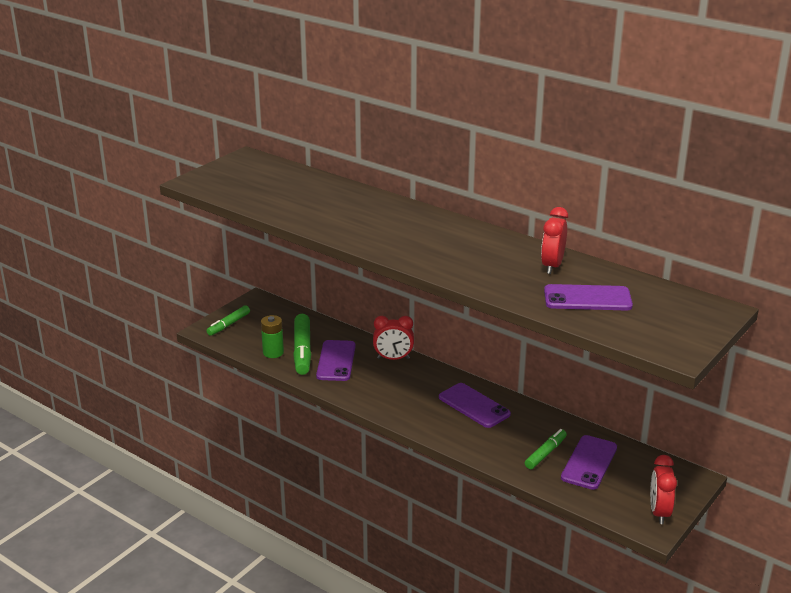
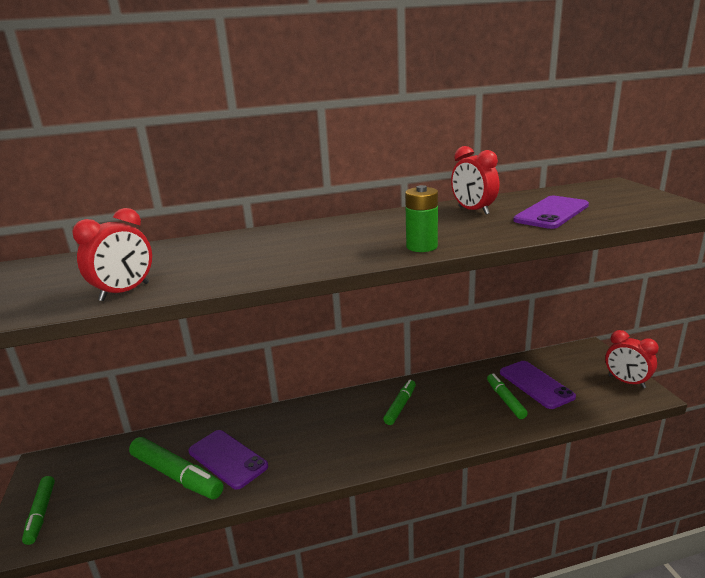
camera: 50 degrees left, 5 degrees down
green battery [261,315,284,358] -> green battery moved to [405,185,438,252]
red clock [373,316,414,360] -> red clock moved to [72,208,152,301]
purple phone [439,383,511,428] -> green marker [383,379,416,425]

